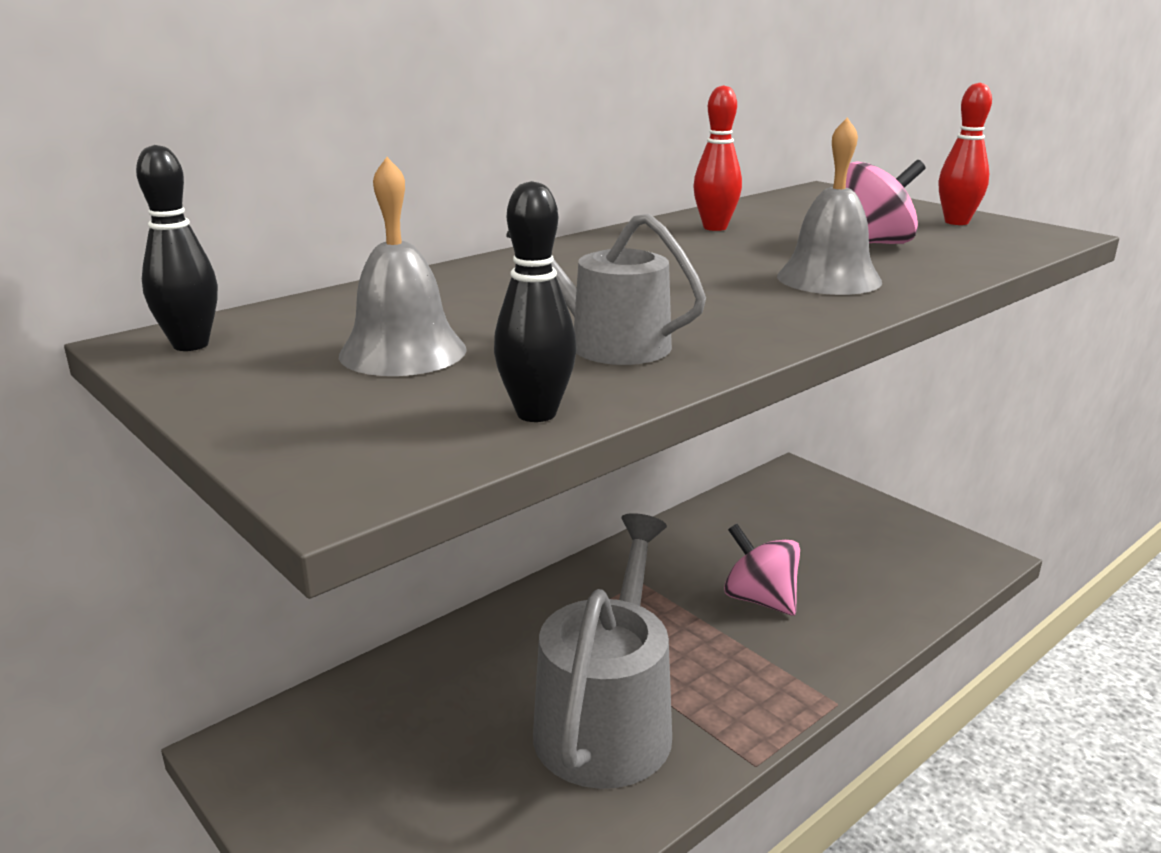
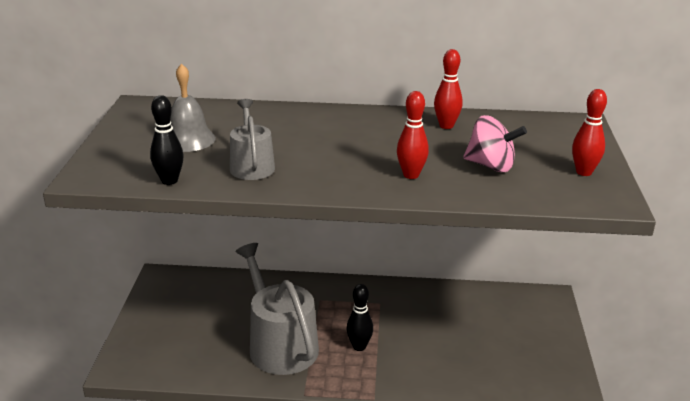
camera: 45 degrees right, 5 degrees up
black bowling pin [136,145,218,351] -> black bowling pin moved to [347,284,373,351]
grey watering can [533,513,672,789] -> grey watering can turned 90 degrees counterclockwise [235,243,319,375]
pink spinning top [724,524,800,616] -> none
grey bell [777,118,882,295] -> red bowling pin [397,91,429,179]

